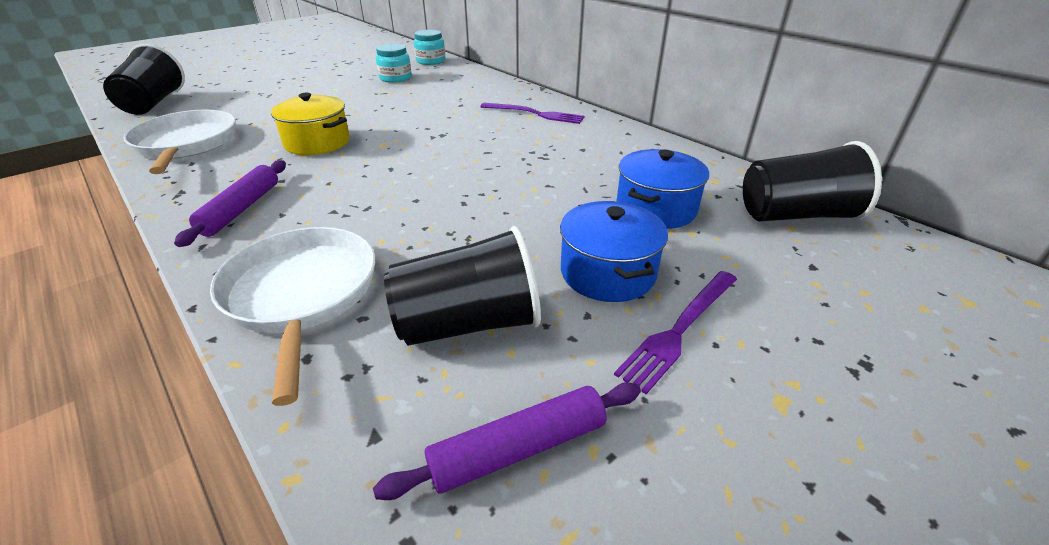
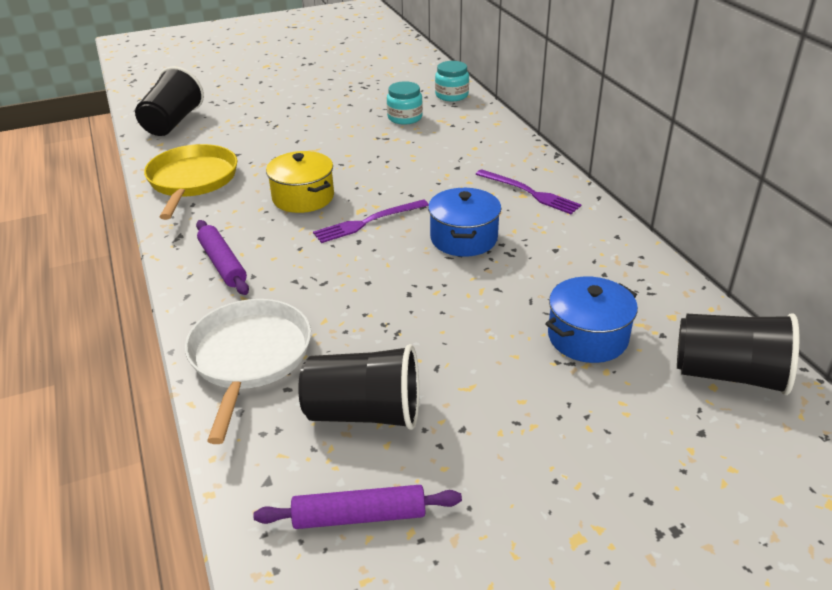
camera: 20 degrees right, 0 degrees up
white pan [124,110,236,174] -> yellow pan [144,144,237,220]
purple rolling pin [174,160,286,247] -> purple rolling pin turned 60 degrees counterclockwise [196,220,249,295]
blue pot [560,201,668,302] -> blue pot moved to [428,188,501,257]
purple fork [614,271,737,394] -> purple fork moved to [313,199,429,243]

